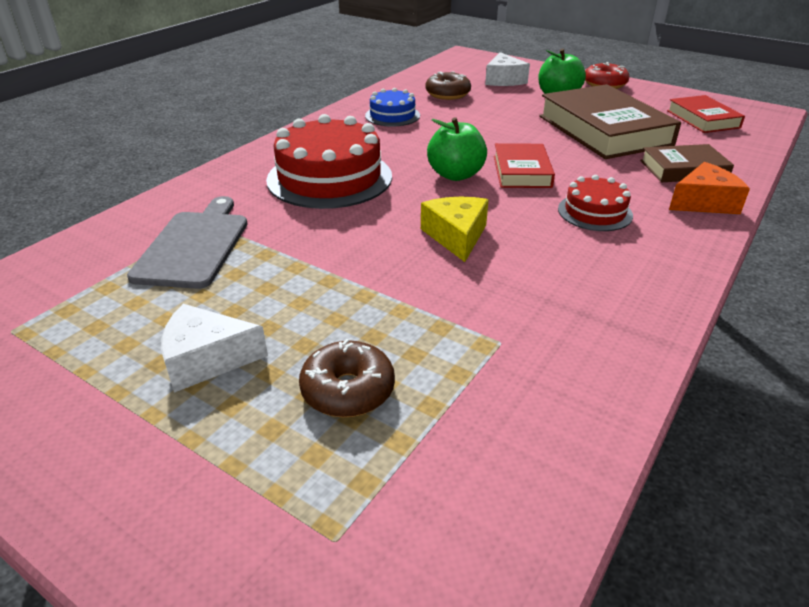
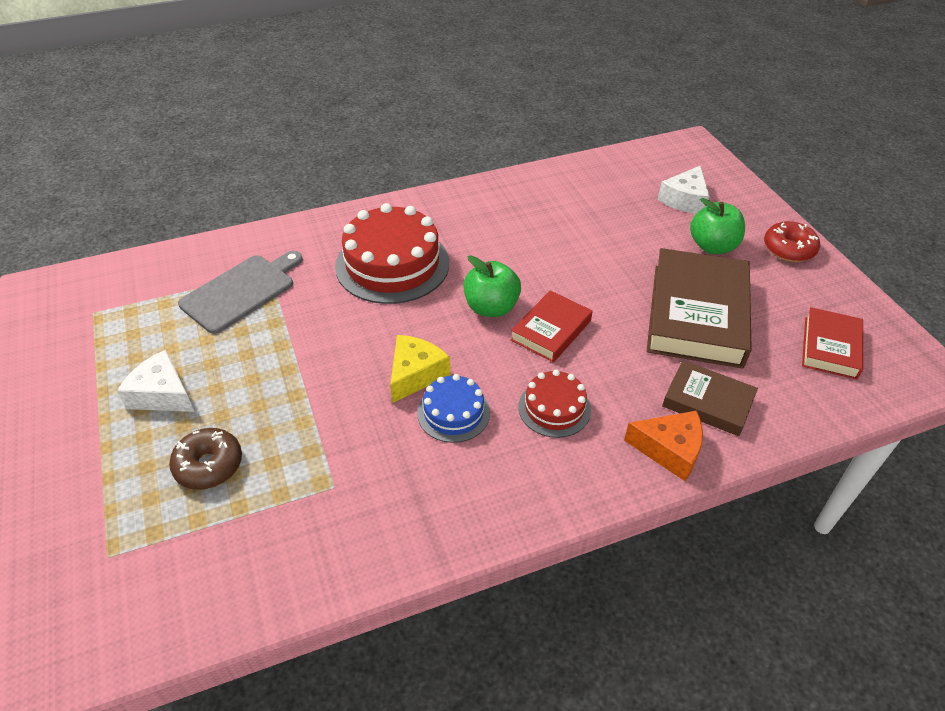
camera: 35 degrees right, 10 degrees up
blue cake [365,88,420,127] -> blue cake moved to [417,374,490,443]
brown donut [426,71,471,100] -> none

